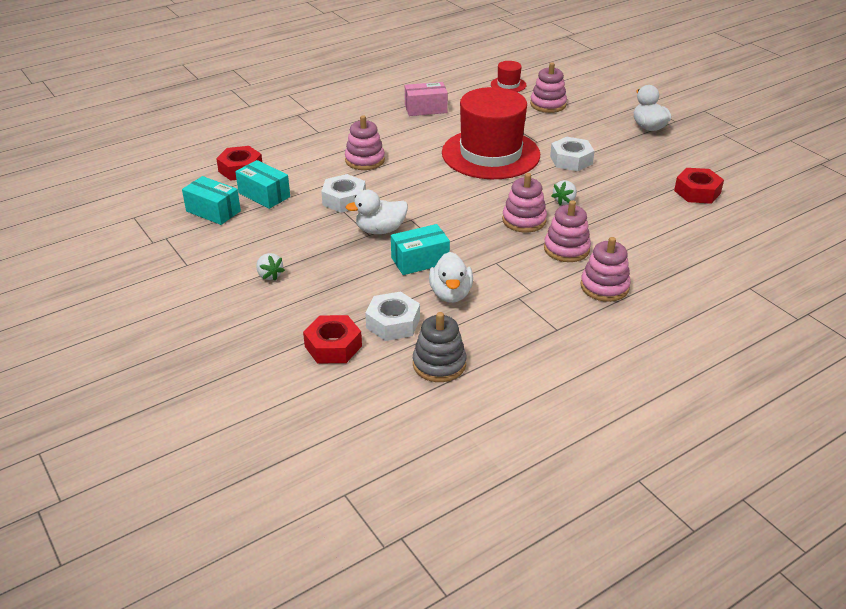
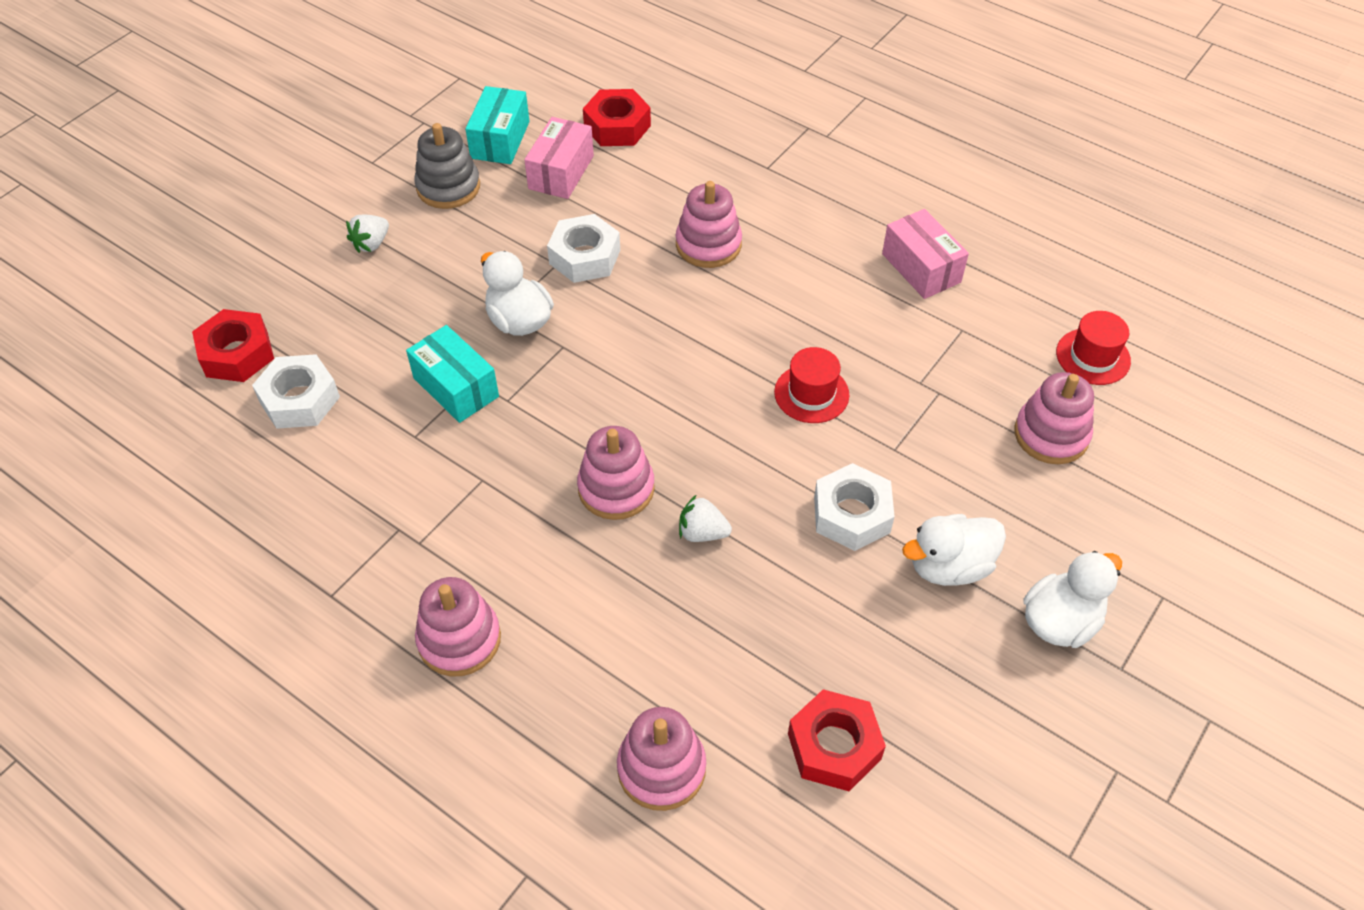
camera: 70 degrees right, 15 degrees up
turquoise box [235,160,290,209] -> pink box [524,117,594,199]
grey stacking toy [413,312,466,382] -> grey stacking toy moved to [414,123,480,209]
white duck [429,252,473,303] -> white duck moved to [902,514,1006,586]
red hat [442,87,540,179] -> red hat [774,347,849,423], size x0.41
pink stacking toy [544,200,591,262] -> pink stacking toy moved to [617,707,706,811]

